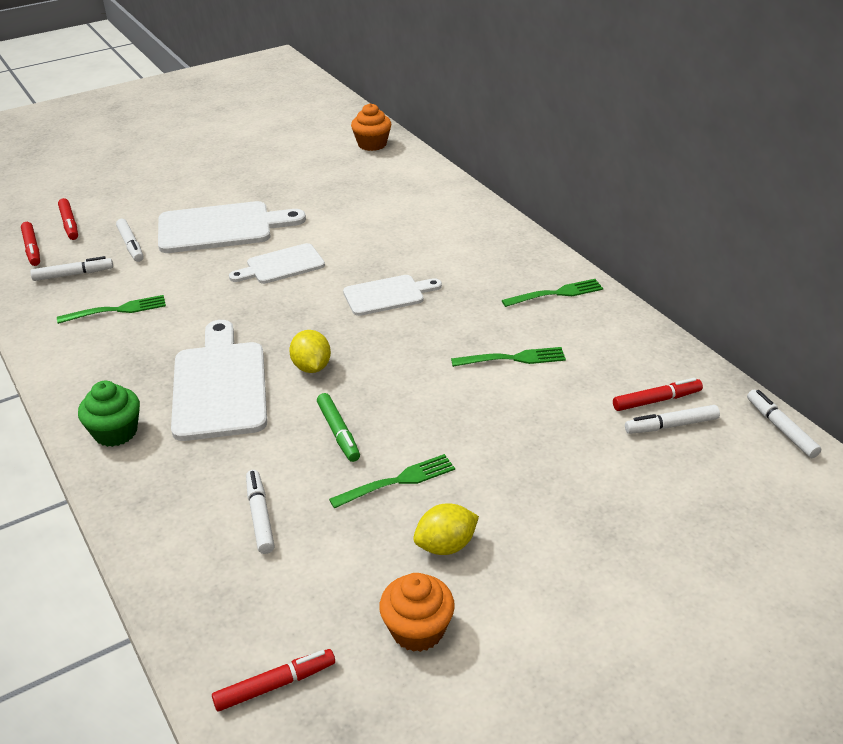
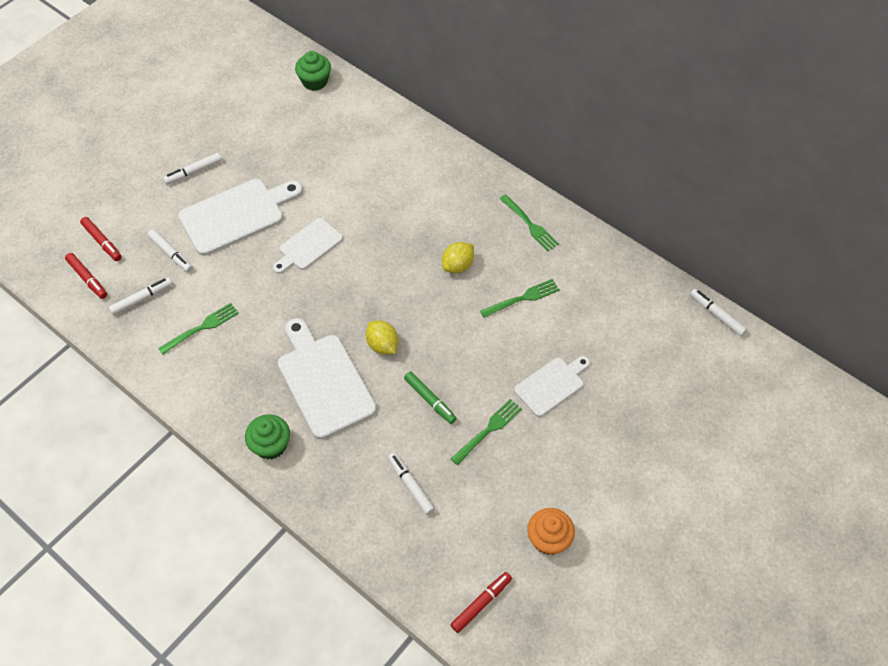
camera: 20 degrees left, 20 degrees up
white cutting board [343,275,442,316] -> white cutting board moved to [514,356,590,417]
orange cupcake [351,103,391,151] -> green cupcake [295,51,331,91]
yellow lemon [413,503,479,555] -> yellow lemon moved to [442,242,474,273]
green fork [502,279,603,307] -> green fork turned 90 degrees clockwise [499,194,559,251]
red marker [613,378,703,411] -> none
white marker [625,405,720,434] -> white marker moved to [163,153,222,185]

